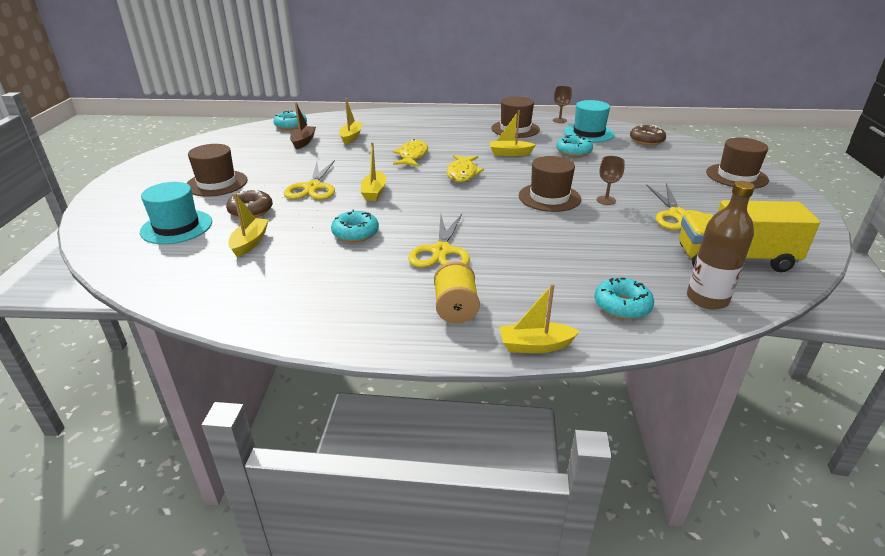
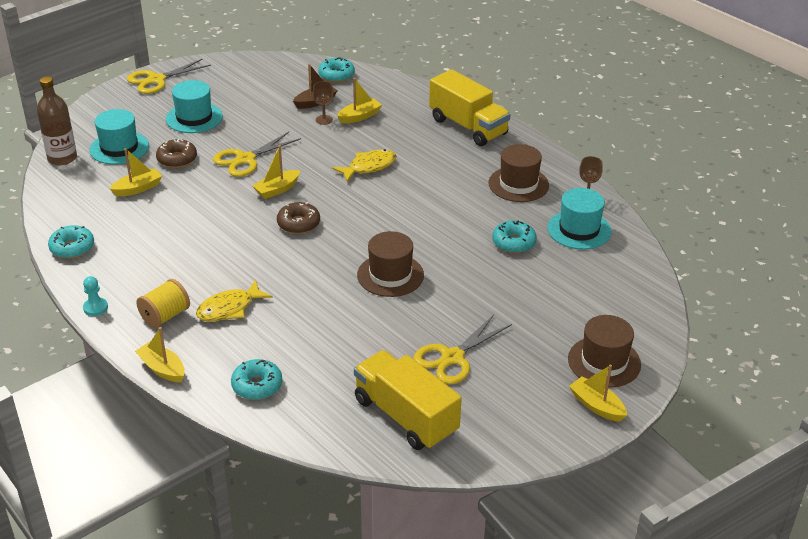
camera: 45 degrees right, 5 degrees up
brown hat [186,144,247,197] -> turquoise hat [166,80,223,133]
turquoise donut [331,209,379,242] -> turquoise donut moved to [48,225,94,259]
yellow scissors [408,214,470,268] -> yellow scissors moved to [127,58,211,94]
yellow fish [447,155,484,182] -> yellow fish moved to [196,280,273,322]
yellow boat [490,111,536,156] -> yellow boat moved to [569,365,627,422]
brown goblet [597,156,625,205] -> brown goblet moved to [313,81,334,125]
brown donut [630,124,666,145] -> brown donut moved to [277,202,320,234]
brown bottle [687,181,755,310] -> brown bottle moved to [37,76,77,165]
none -> turquoise pawn [83,276,108,316]
none -> yellow truck [429,69,511,146]

